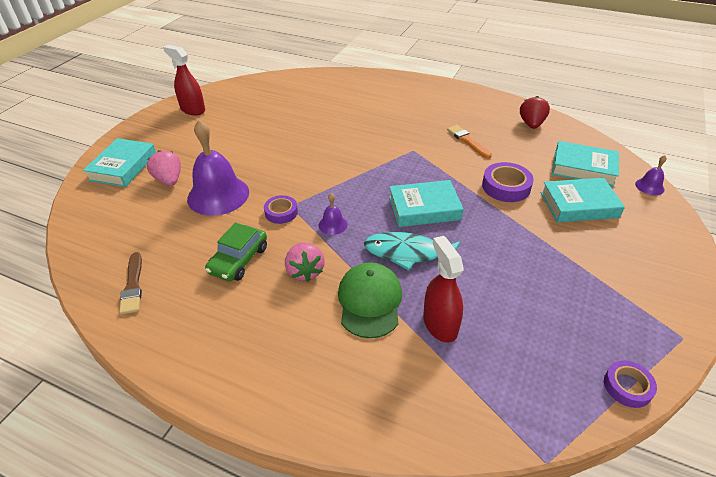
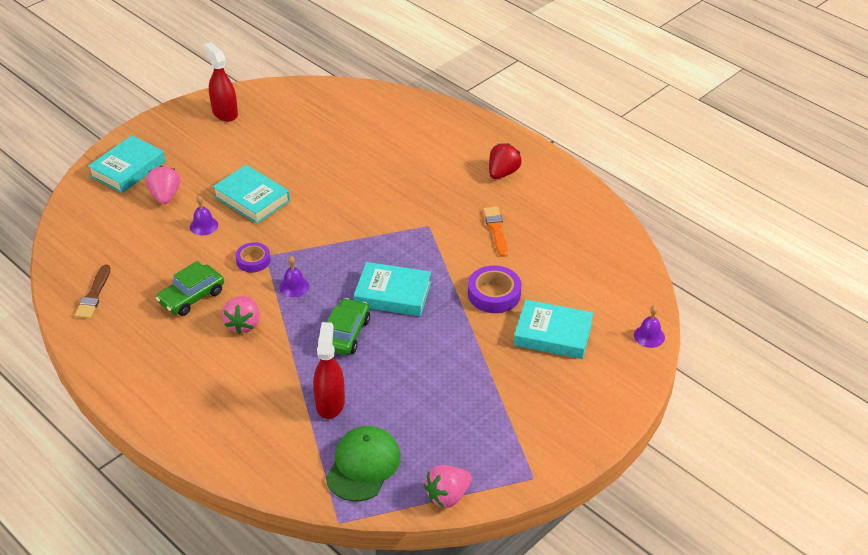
camera: 20 degrees right, 0 degrees up
purple bell [187,120,249,216] -> purple bell [190,195,218,235], size x0.44
green cap [338,262,402,338] -> green cap moved to [326,426,400,501]
turquoise fish [364,232,461,271] -> green car [327,298,370,355]
red strawberry [520,96,550,129] -> red strawberry moved to [489,143,522,179]
turquoise book [552,141,619,187] -> turquoise book moved to [212,165,290,224]
purple tape [604,360,657,408] -> pink strawberry [424,465,472,508]

